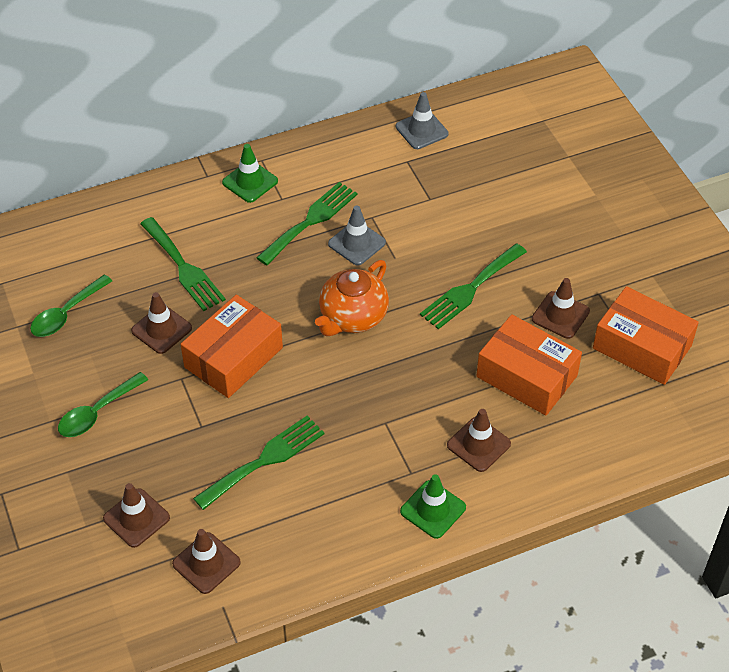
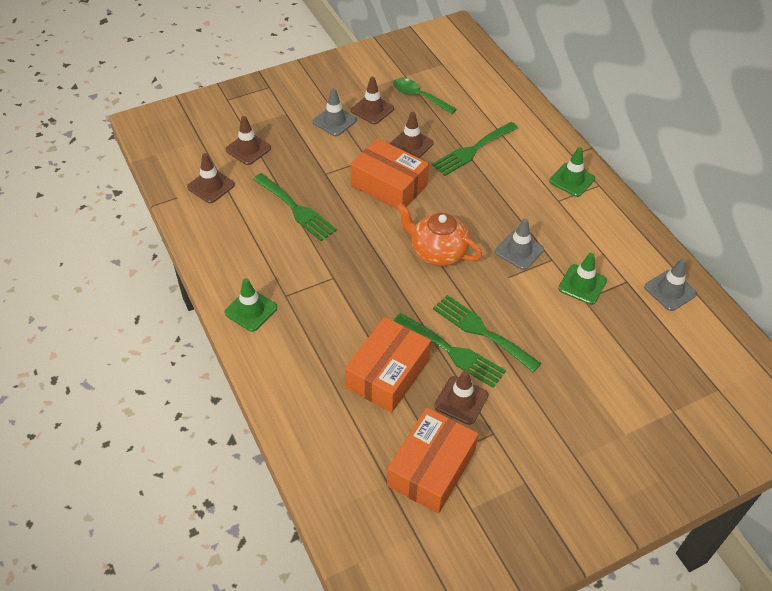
camera: 85 degrees right, 0 degrees up
green spoon [58,372,148,437] -> grey traffic cone [313,88,357,136]
green fork [256,182,358,265] -> green fork moved to [393,313,506,388]
brown traffic cone [447,409,511,472] -> brown traffic cone moved to [351,77,394,124]
none -> green traffic cone [558,253,607,305]

